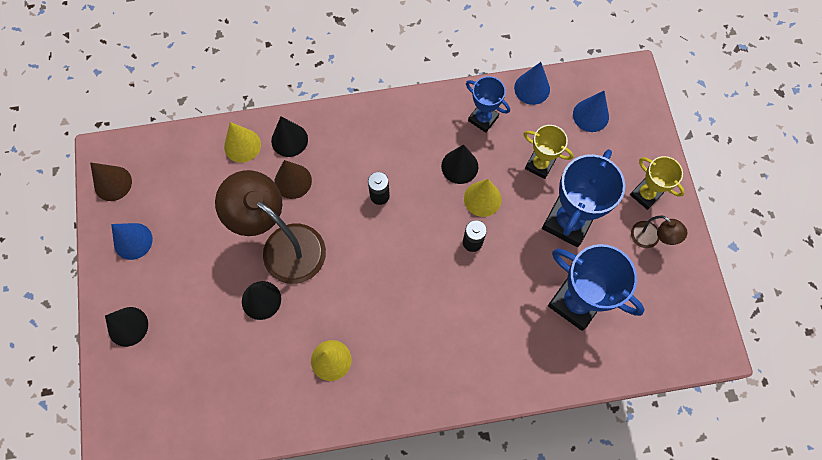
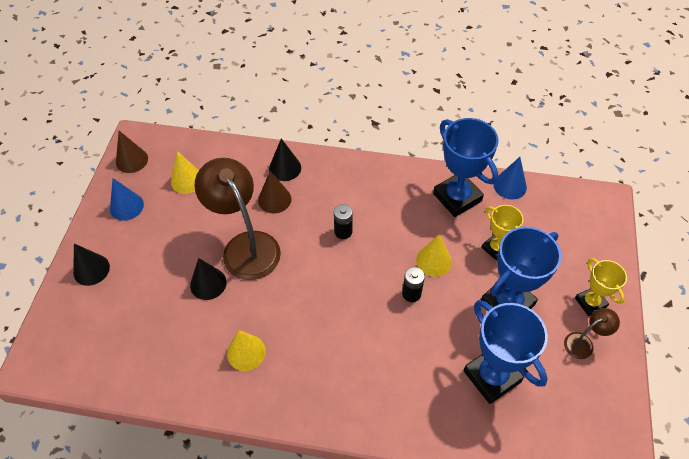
camera: 20 degrees right, 15 degrees down
yellow cone [224,122,261,163] -> yellow cone moved to [171,151,199,194]
black cone [441,144,479,184] -> none
blue trophy [466,76,510,133] -> blue trophy [433,118,499,217], size x1.72
blue cone [573,91,609,132] -> none
brown lamp [631,216,687,248] -> brown lamp turned 90 degrees counterclockwise [564,308,620,359]

